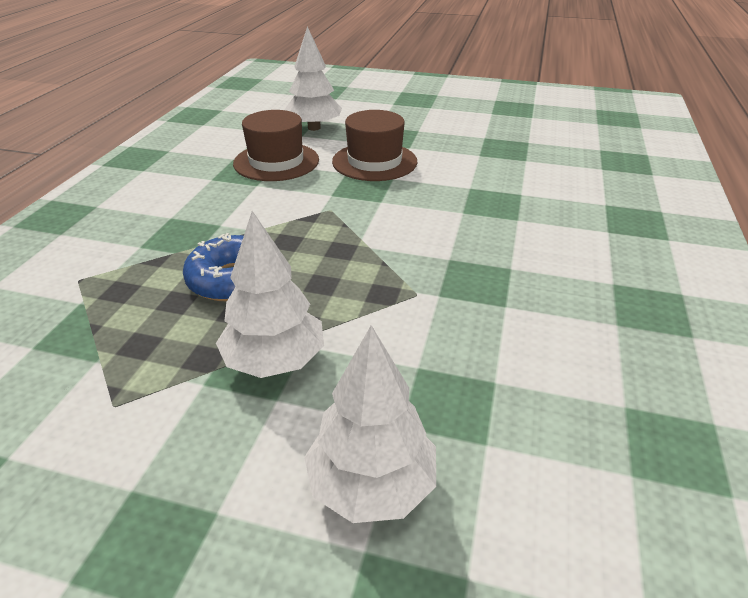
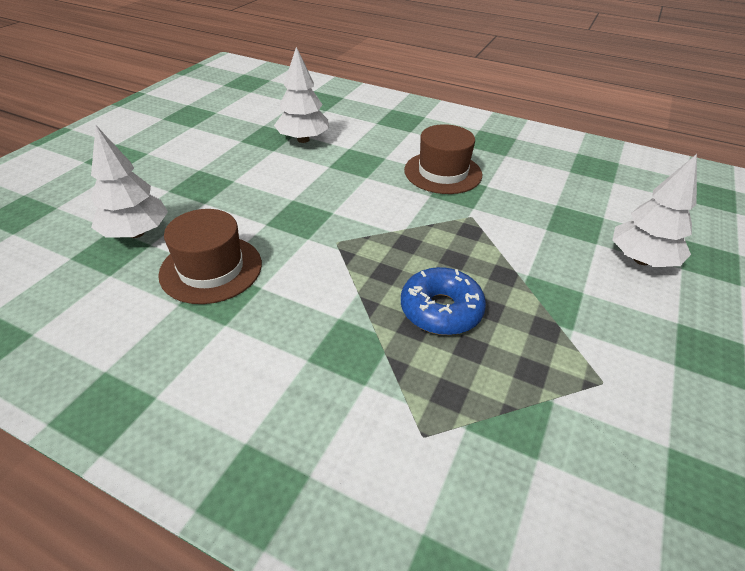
camera: 80 degrees left, 5 degrees up
white tree [216,211,324,378] -> white tree moved to [274,47,329,143]
brown hat [332,110,417,181] -> brown hat moved to [404,124,482,194]

